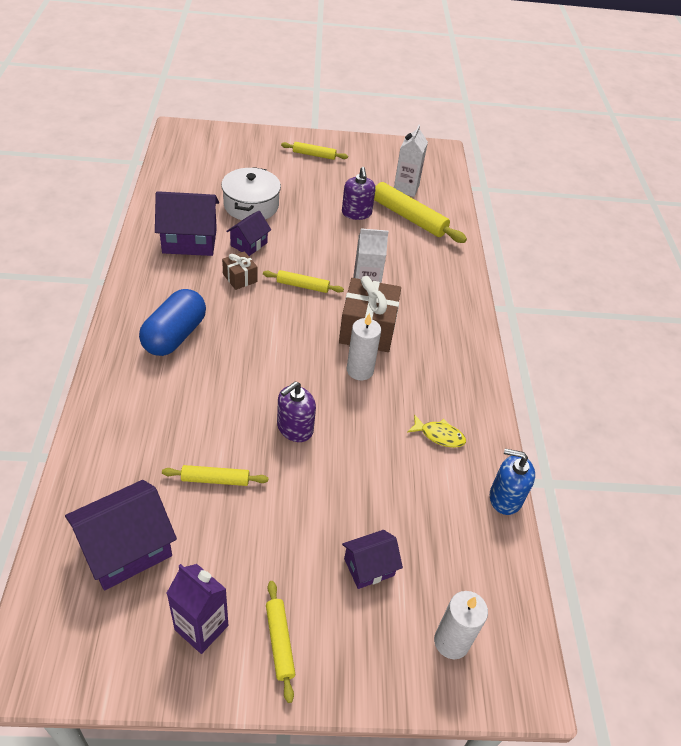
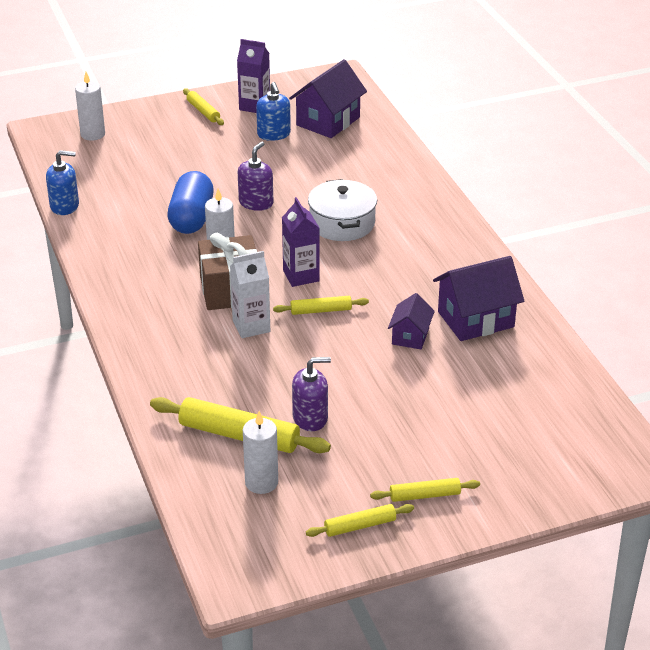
camera: 165 degrees right, 10 degrees down
blue capsule [139,289,206,356] -> blue capsule moved to [167,171,214,234]
yellow rolling pin [162,465,269,486] -> yellow rolling pin moved to [306,504,414,537]
white pot [221,167,281,220] -> white pot moved to [308,179,377,241]
brown gift [222,251,258,290] -> none
purple soap dispenser [342,167,376,220] -> purple soap dispenser turned 105 degrees clockwise [292,357,331,431]
purple house [342,530,403,589] -> none
white carton [394,125,428,197] -> white candle [243,411,278,494]
yellow fish [407,414,466,448] -> none
none -> blue soap dispenser [256,82,291,141]
none -> purple carton [282,197,320,287]

